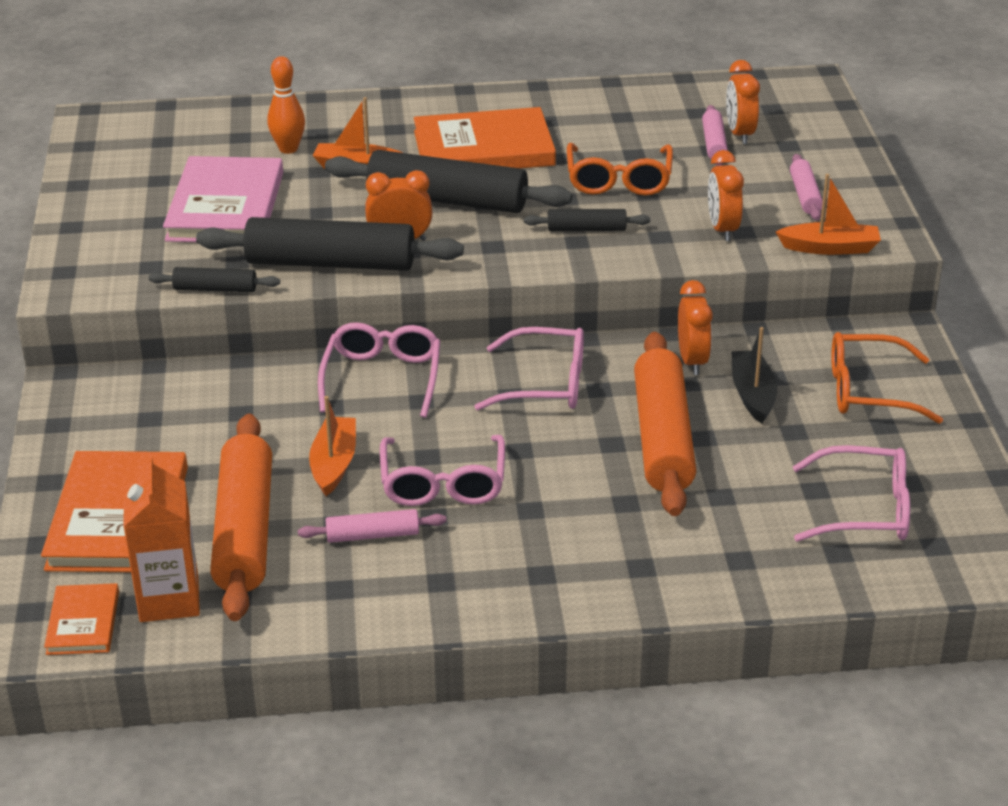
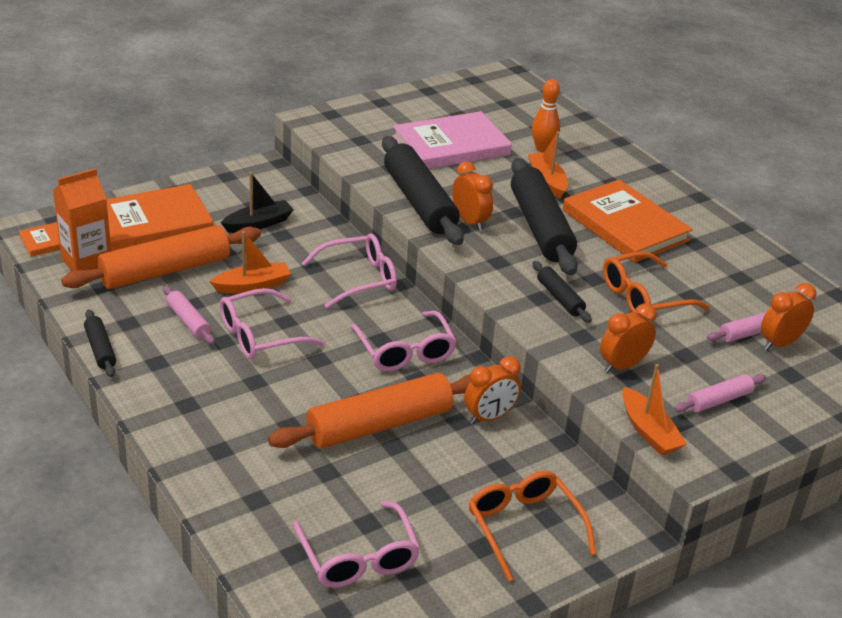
camera: 60 degrees right, 0 degrees up
black rolling pin [149,267,280,292] -> black rolling pin moved to [84,309,116,377]
black boat [731,327,777,424] -> black boat moved to [221,172,294,233]

